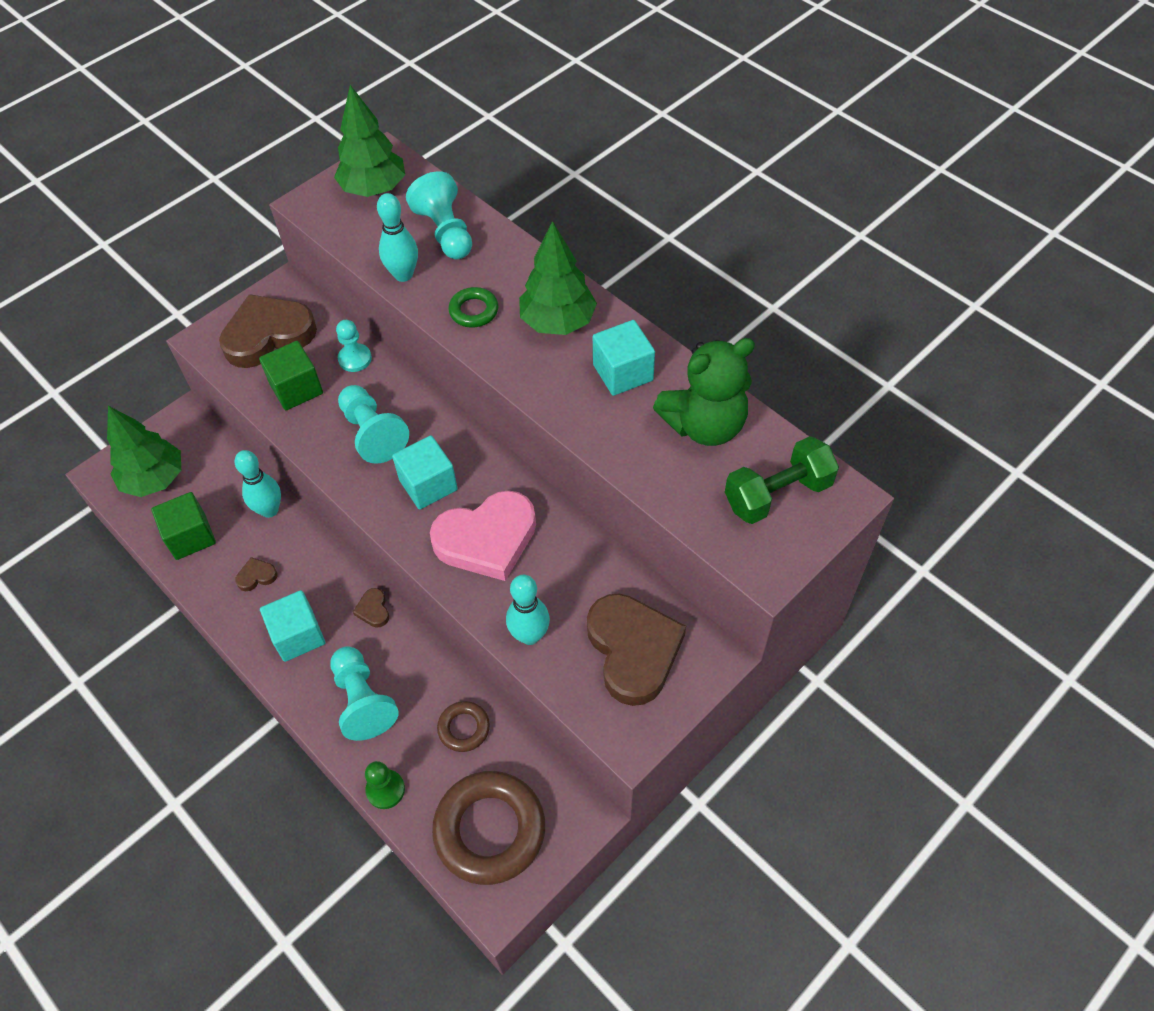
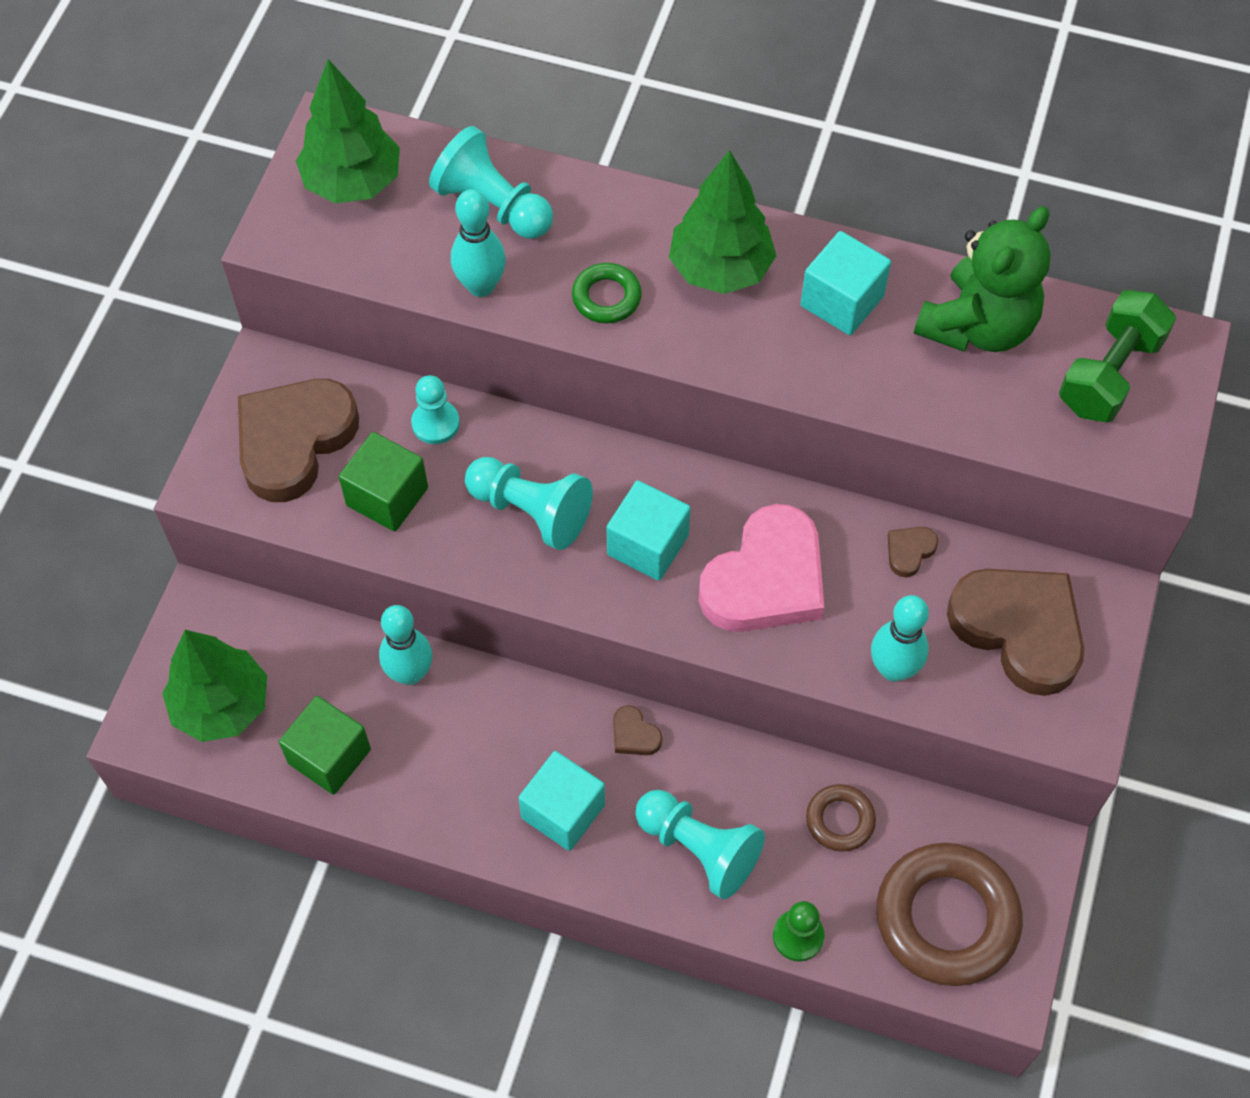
camera: 30 degrees left, 5 degrees up
brown heart [235,557,277,591] -> brown heart moved to [888,527,938,578]

